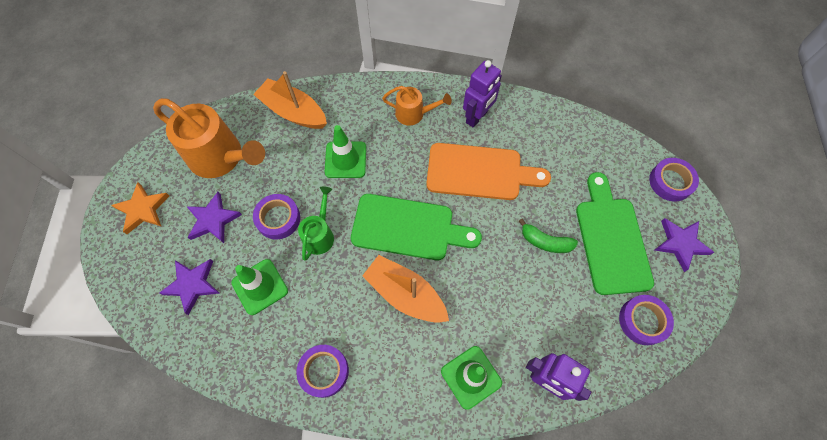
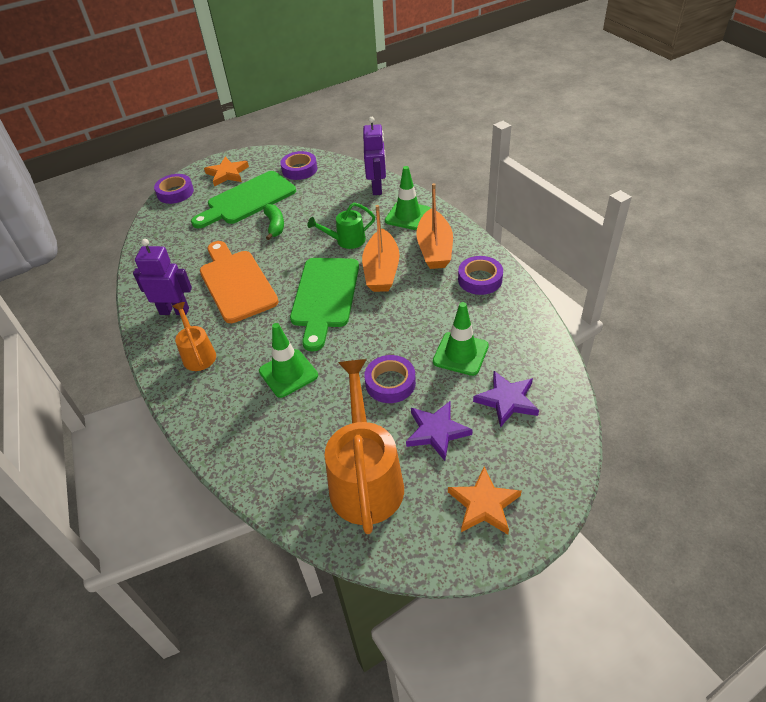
camera: 120 degrees left, 20 degrees down
orange boat [253,71,327,129] -> orange boat moved to [416,183,453,269]
green watering can [298,186,334,261] -> green watering can moved to [308,202,375,249]
green cutting board [351,194,482,260] -> green cutting board turned 150 degrees counterclockwise [290,258,359,351]
purple star [654,218,714,272] -> orange star [204,157,249,187]

